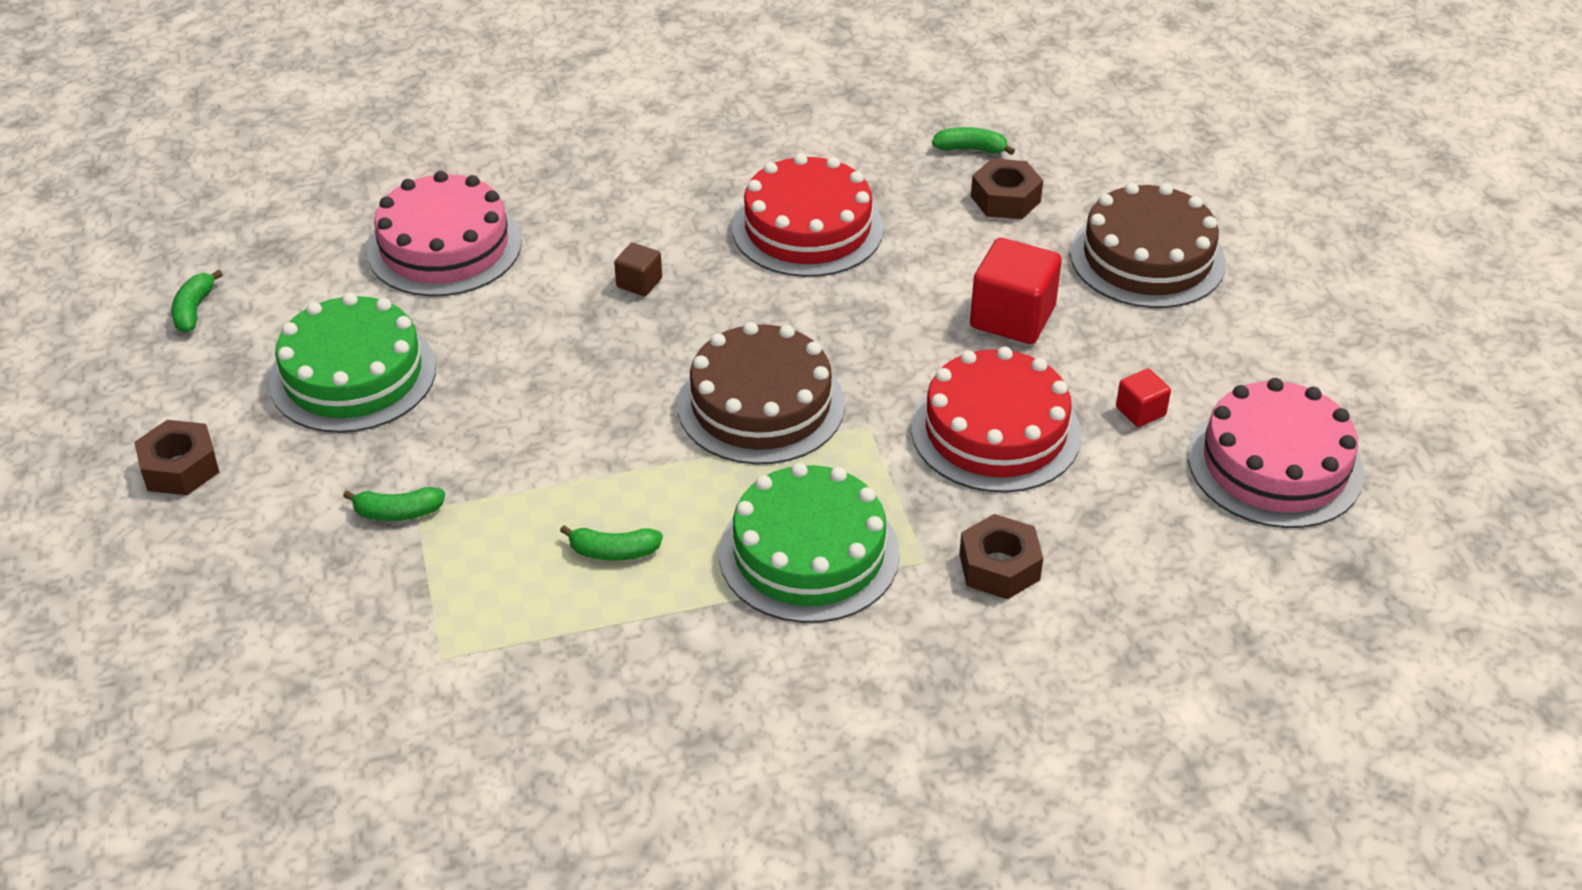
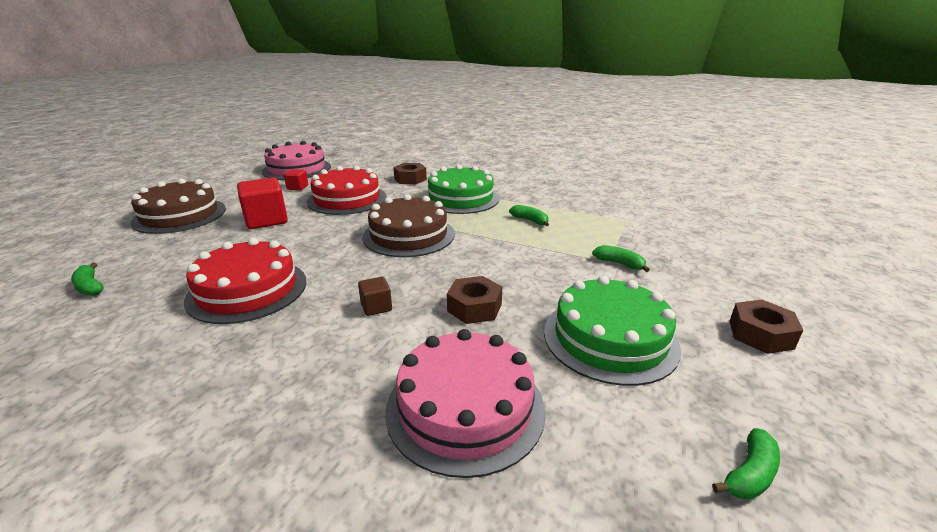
camera: 140 degrees left, 15 degrees down
brown nut [971,158,1043,219] -> brown nut moved to [447,276,502,324]

